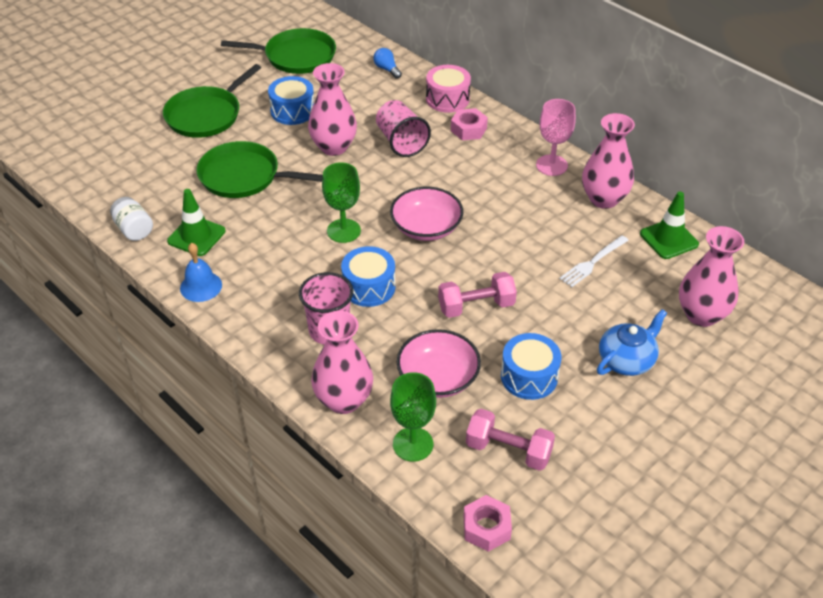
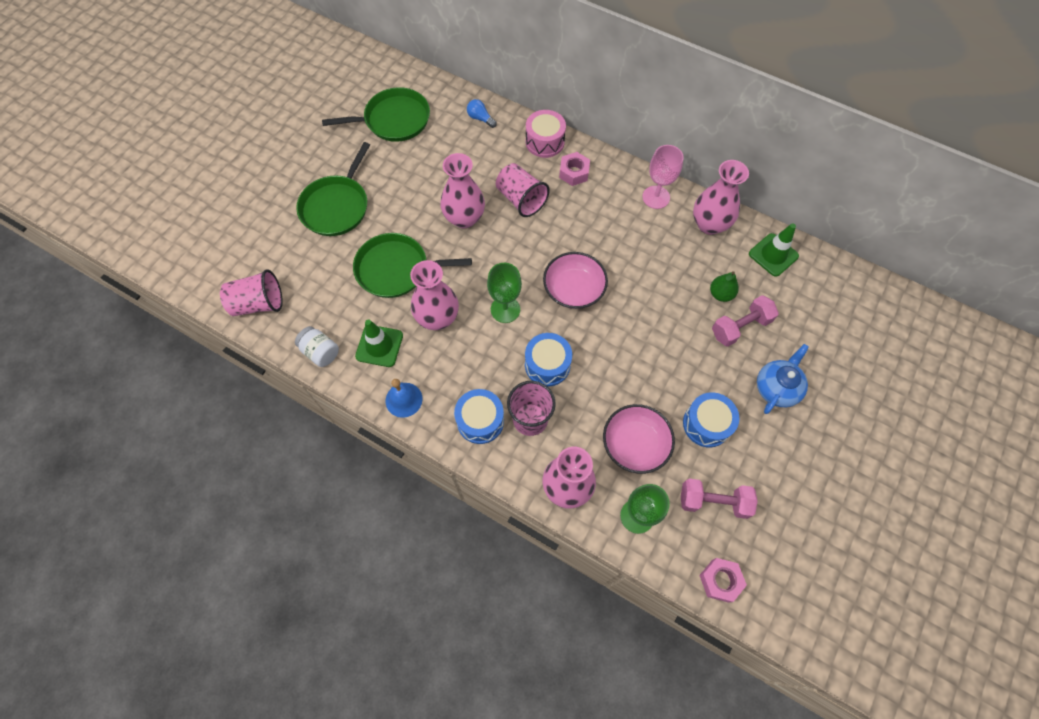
camera: 15 degrees left, 20 degrees up
blue drum [268,76,314,125] -> blue drum moved to [454,389,504,444]
pink dumbbell [438,272,517,318] -> pink dumbbell moved to [712,295,779,347]
white fork [559,235,629,287] -> green pear [710,271,739,302]
pink vase [679,226,744,327] -> pink vase moved to [410,260,459,330]
none -> pink cup [220,269,283,316]

